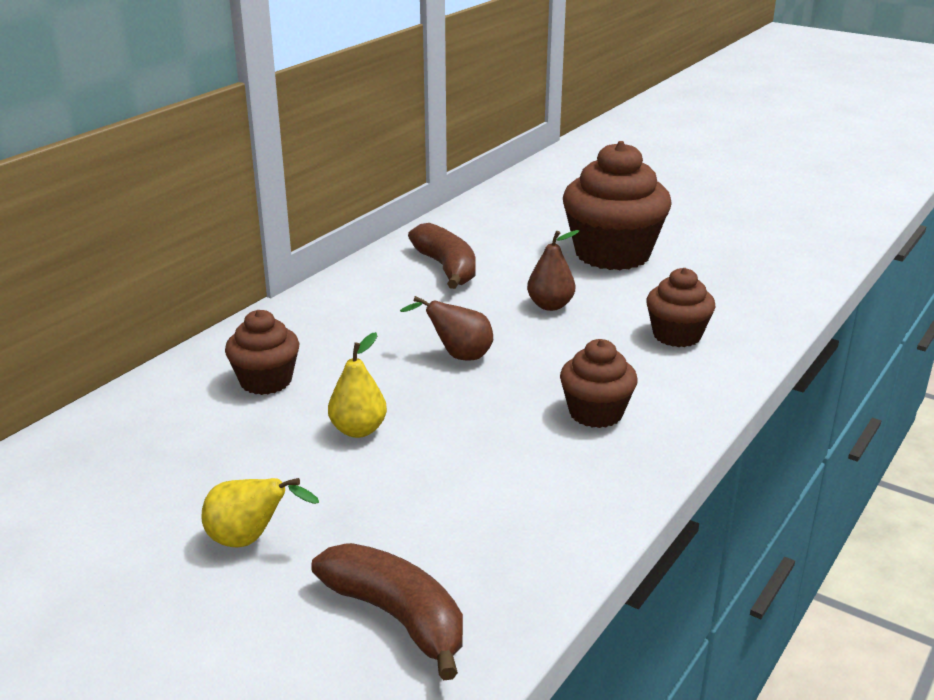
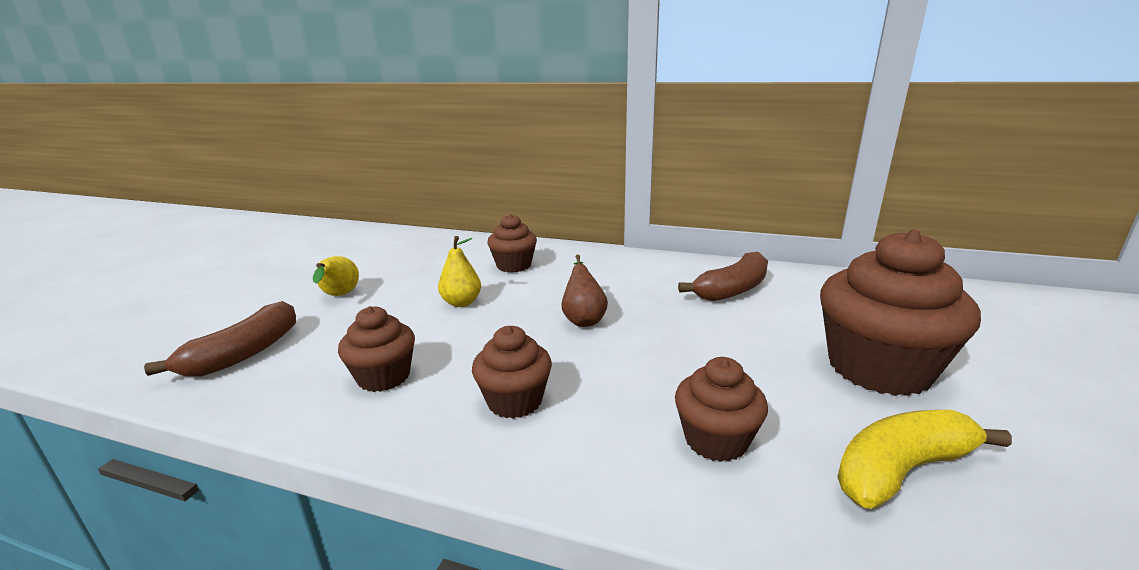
camera: 75 degrees right, 5 degrees down
brown pear [527,230,579,311] -> none
none -> brown cupcake [338,306,415,392]
none -> yellow banana [837,410,1012,509]

